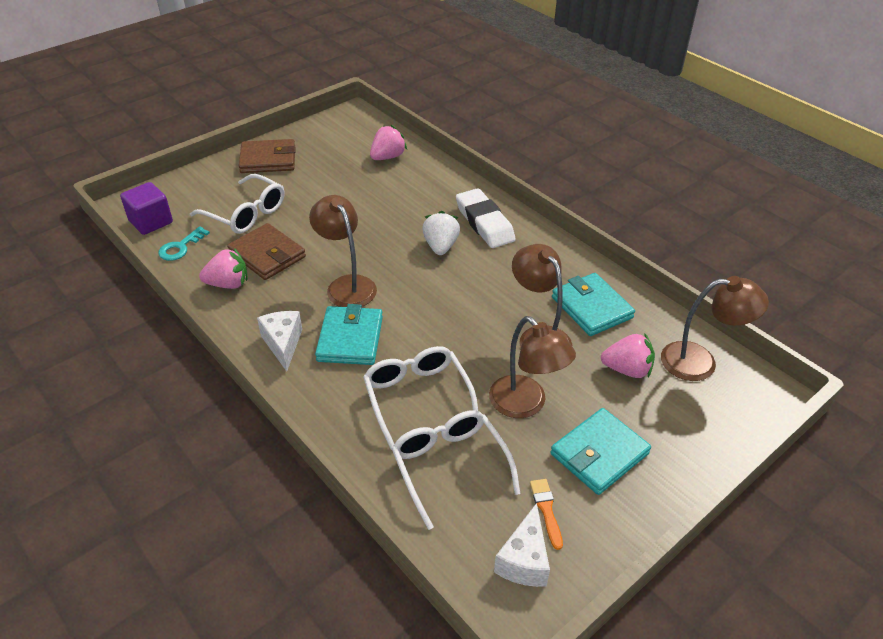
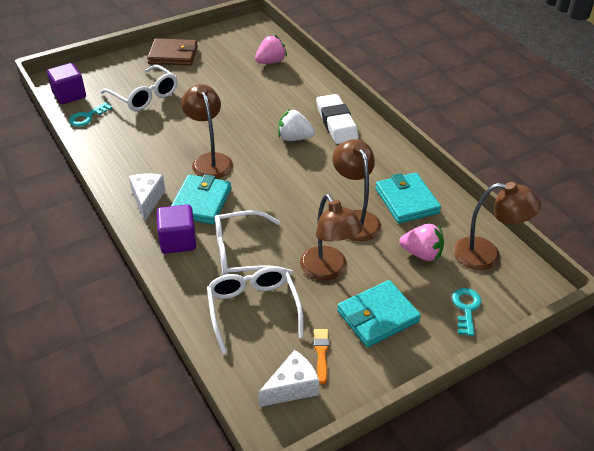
camera: 10 degrees right, 0 degrees up
pink strawberry [199,248,248,289] -> none
brown wallet [227,223,306,280] -> none
white glasses [363,346,478,450] -> white glasses turned 90 degrees counterclockwise [215,210,293,275]
white strawberry [422,211,460,255] -> white strawberry turned 90 degrees counterclockwise [278,109,315,141]
white cheese [494,503,550,587] -> white cheese turned 150 degrees counterclockwise [258,350,319,407]
none -> purple cube [157,205,196,254]
none -> turquoise key [452,288,481,336]

